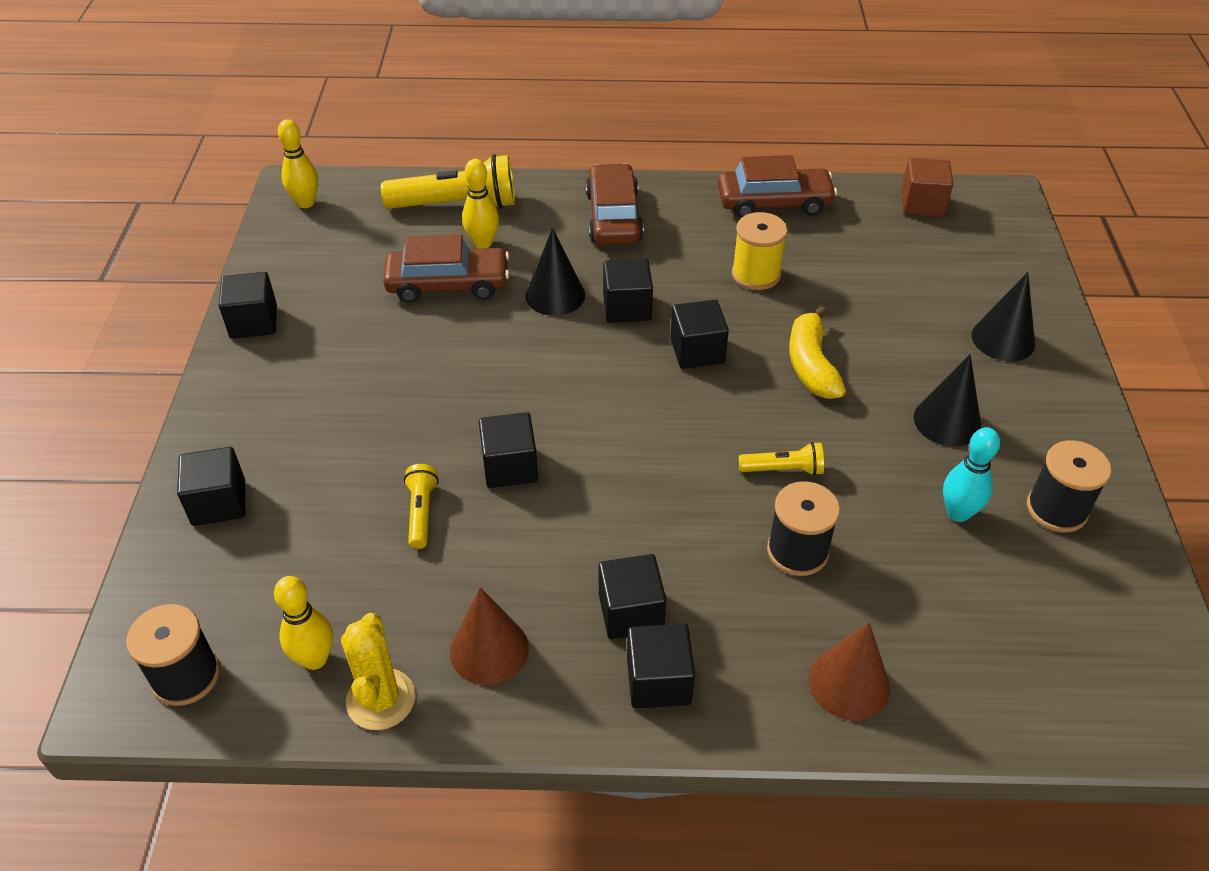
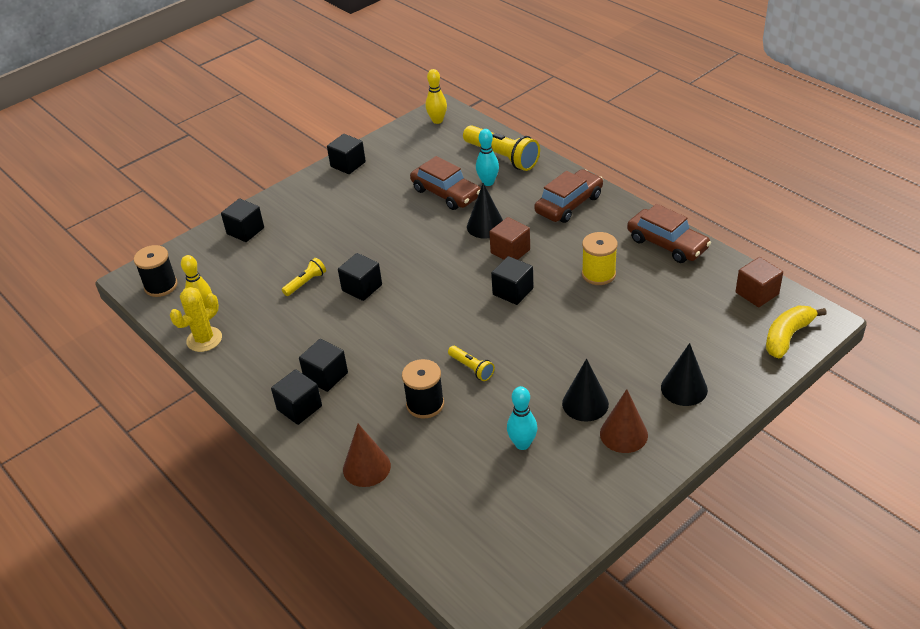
camera: 50 degrees right, 5 degrees down
brown cone [450,587,529,685] -> brown cone moved to [600,389,648,453]
yellow bowling pin [462,159,499,249] -> turquoise bowling pin [476,129,499,186]
black cube [603,258,653,323] -> brown cube [489,217,530,260]
yellow banana [789,306,846,399] -> yellow banana moved to [766,306,827,358]
black spool [1027,440,1111,532] -> none

